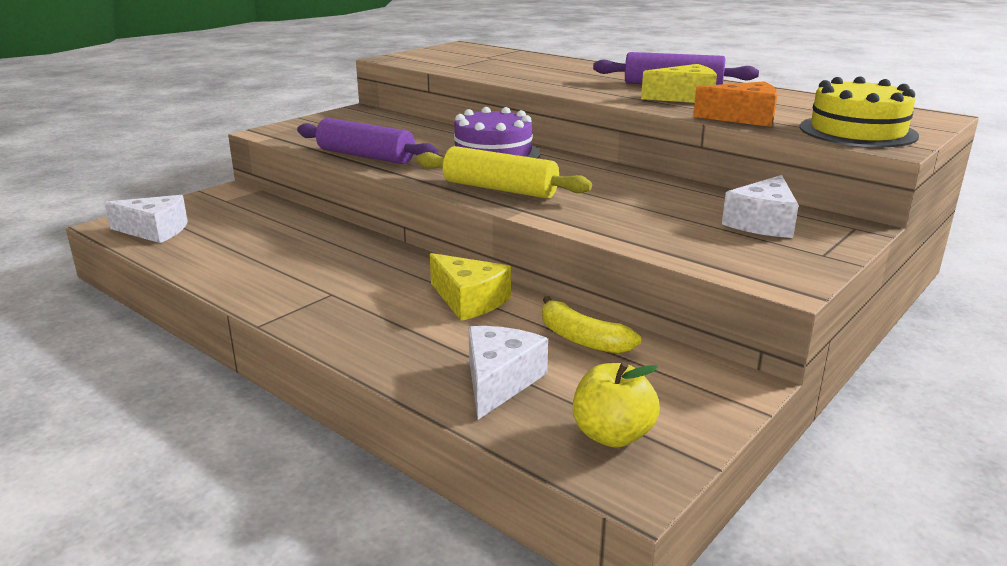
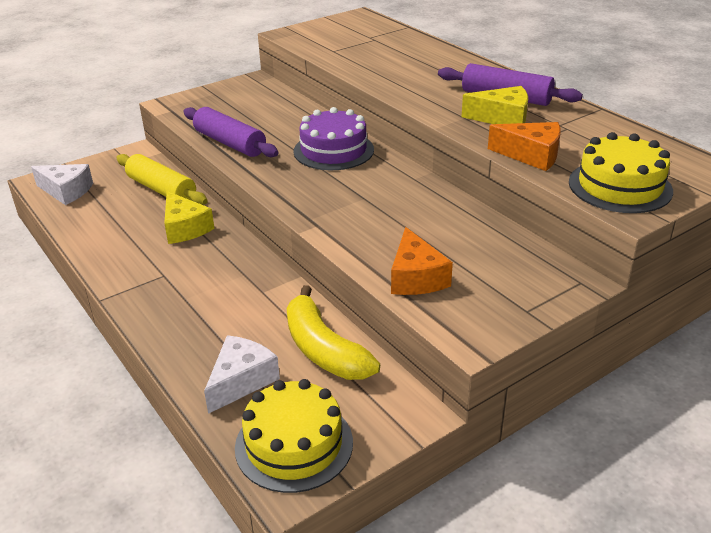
camera: 15 degrees right, 10 degrees up
yellow rolling pin [416,146,592,199] -> yellow rolling pin moved to [116,154,208,205]
yellow cheese [430,253,511,321] -> yellow cheese moved to [164,191,214,244]
yellow banana [542,296,641,354] -> yellow banana [287,285,380,380], size x1.52
yellow apple [573,362,660,448] -> yellow cake [235,379,353,493]
white cheese [722,175,799,238] -> none
none -> orange cheese [391,227,453,295]

